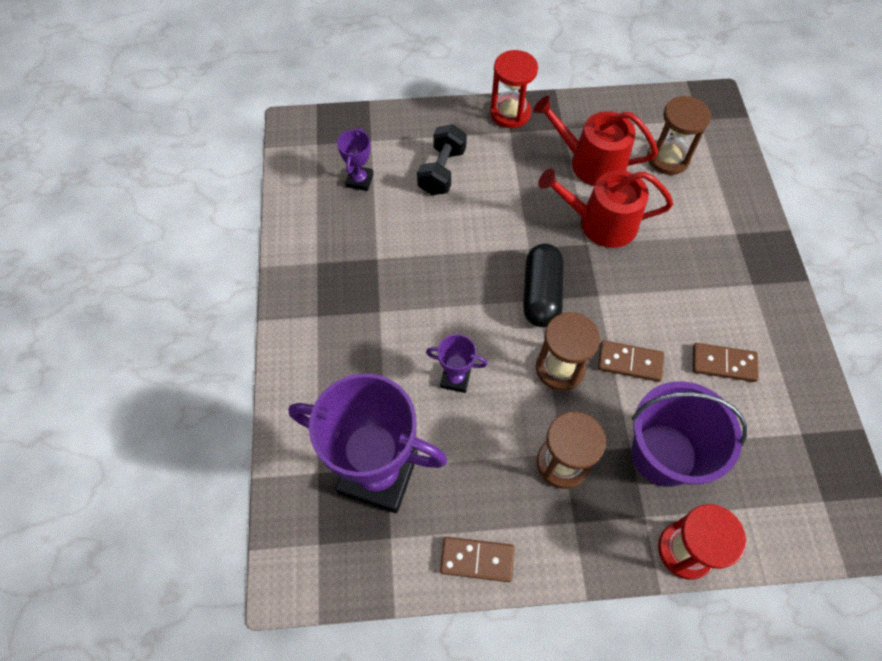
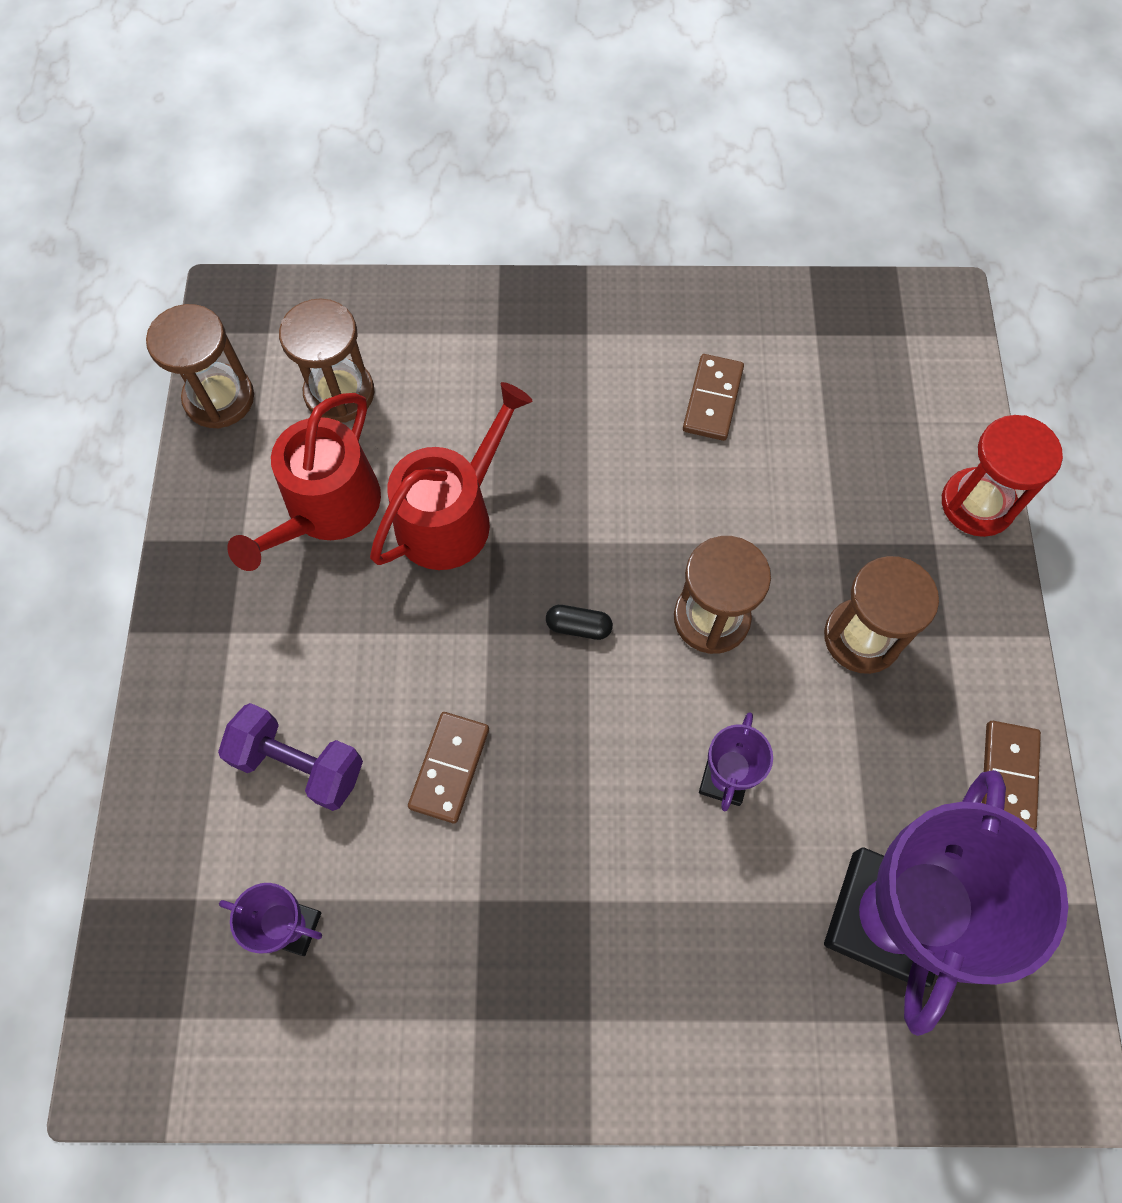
camera: 85 degrees left, 5 degrees up
black dumbbell [417,124,467,195] -> purple dumbbell [218,703,363,811]
red hourglass [490,50,538,128] -> none
black capsule [523,244,564,327] -> black capsule [546,605,613,640], size x0.46
red watering can [538,168,673,248] -> red watering can turned 150 degrees counterclockwise [370,382,532,570]
brown domino [598,340,664,382] -> brown domino moved to [408,712,489,823]
purple bucket [632,381,747,487] -> none
none -> brown hourglass [146,304,254,428]

